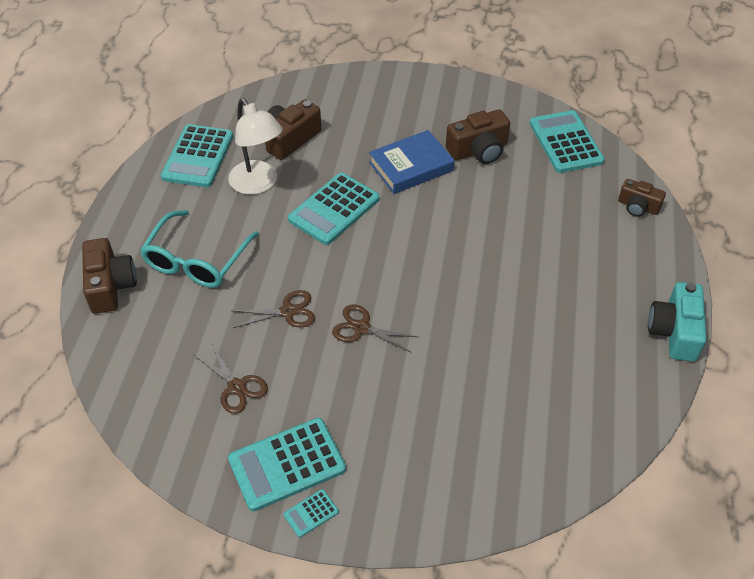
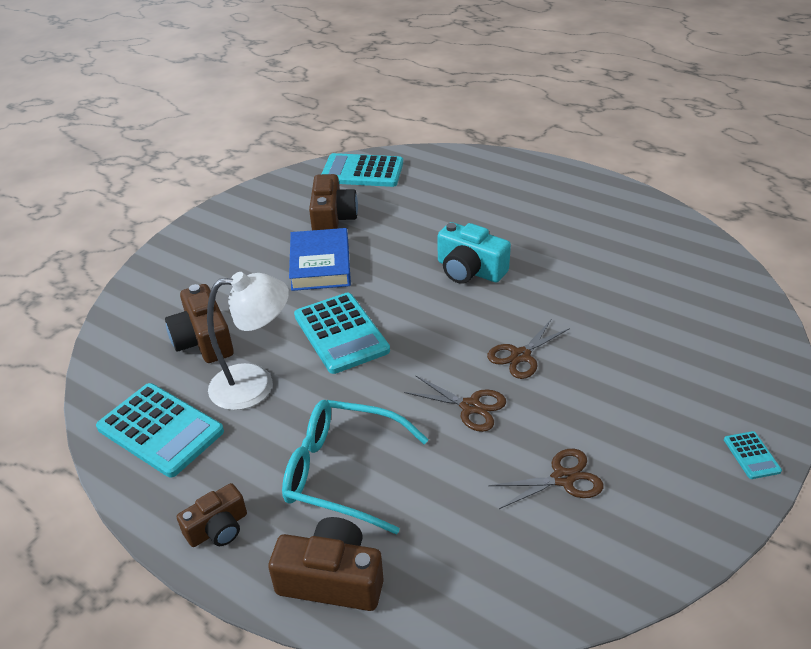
camera: 65 degrees left, 10 degrees down
turquoise glasses [140,210,259,288] -> turquoise glasses turned 150 degrees clockwise [282,400,429,535]
turquoise calculator [228,418,346,511] -> none
brown scissors [231,290,315,328] -> brown scissors turned 105 degrees clockwise [404,375,506,432]
brown camera [618,179,666,217] -> brown camera moved to [177,483,247,547]
turquoise camera [648,282,707,362] -> turquoise camera moved to [438,222,511,284]

